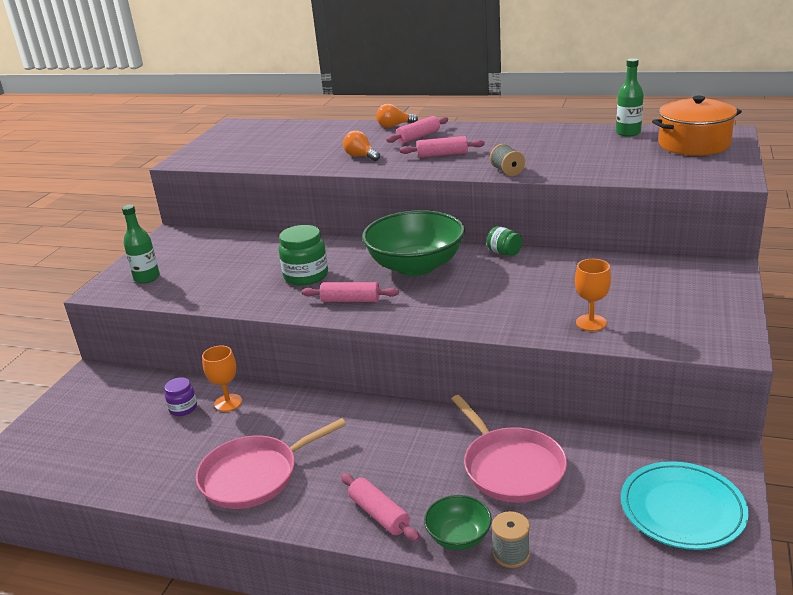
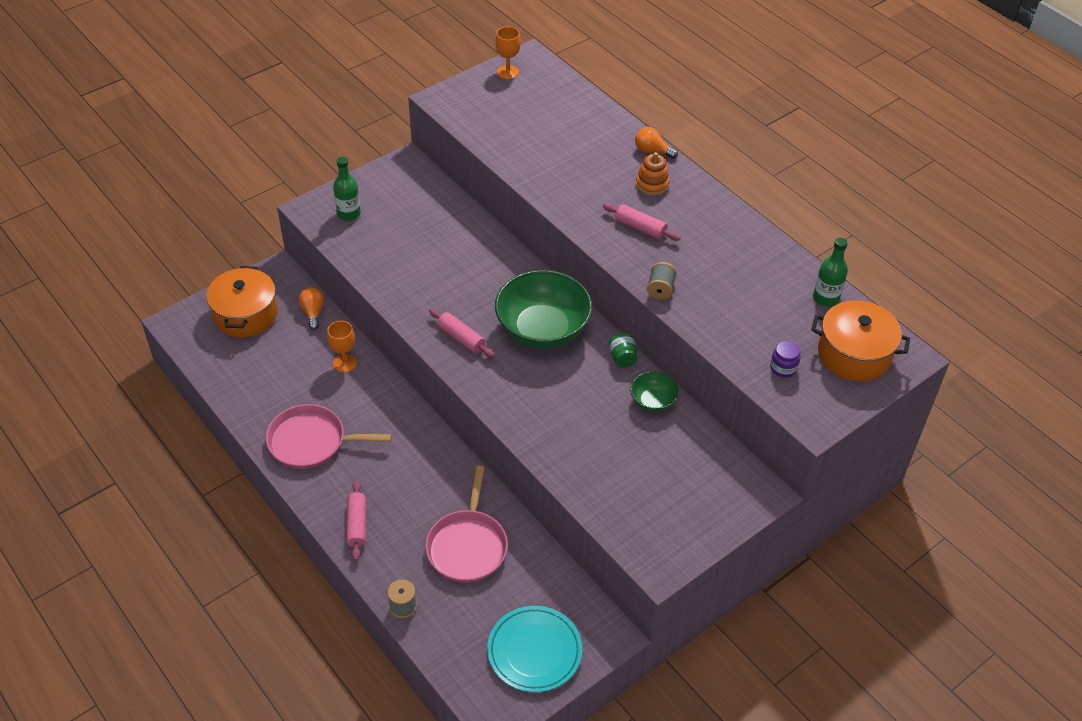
camera: 30 degrees right, 20 degrees up
purple jar [164,377,197,416] -> purple jar moved to [770,341,801,377]
green jar [279,225,328,286] -> none
orange light bulb [343,130,380,161] -> orange light bulb moved to [299,288,324,330]
pink rolling pin [386,116,448,143] -> orange stacking toy [636,152,670,196]
green bowl [424,495,492,550] -> green bowl moved to [630,372,679,412]
orange goblet [575,259,611,331] -> orange goblet moved to [495,27,521,79]
none -> orange pot [206,266,278,337]

